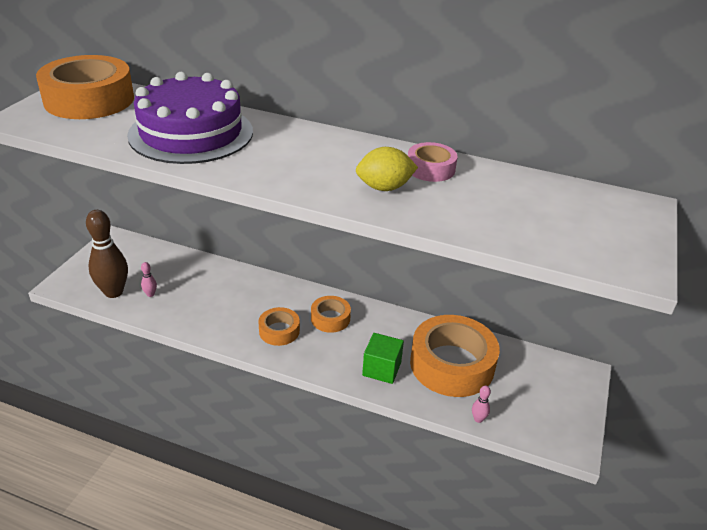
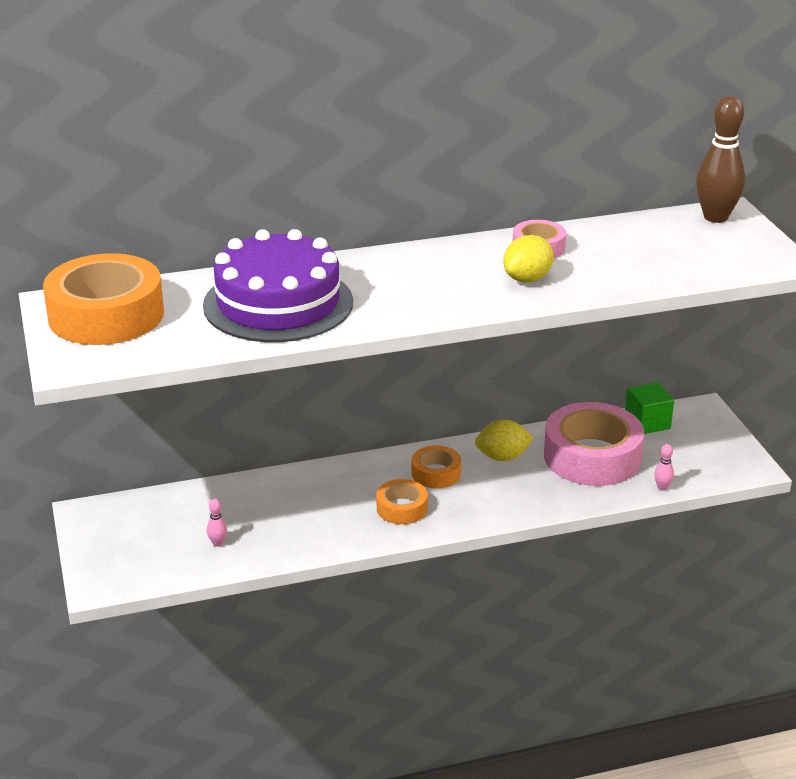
camera: 35 degrees left, 5 degrees down
brown bowling pin [86,210,128,298] -> brown bowling pin moved to [696,96,745,223]
green cube [362,333,404,384] -> green cube moved to [625,382,674,434]
orange tape [410,315,500,397] -> pink tape [544,402,644,486]
none -> yellow lemon [475,420,534,461]

